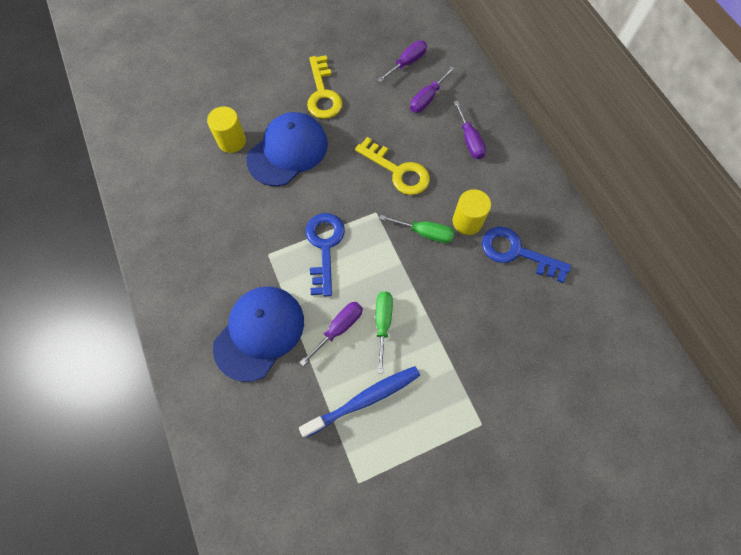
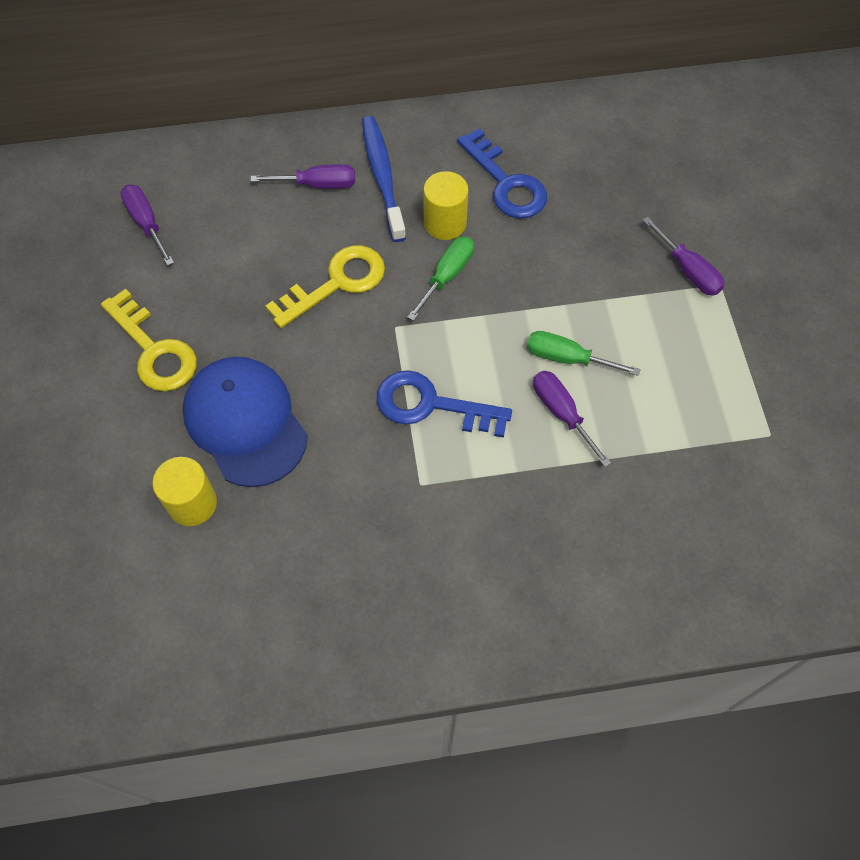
camera: 75 degrees left, 5 degrees down
blue cap [213,286,304,382] -> none
blue toothbrush [299,366,420,438] -> blue toothbrush moved to [362,116,406,242]
yellow key [307,55,343,119] -> yellow key turned 45 degrees clockwise [101,289,197,391]
purple screwdriver [410,66,455,113] -> purple screwdriver moved to [643,217,725,296]
blue key [482,227,571,283] -> blue key turned 75 degrees counterclockwise [457,128,547,219]

